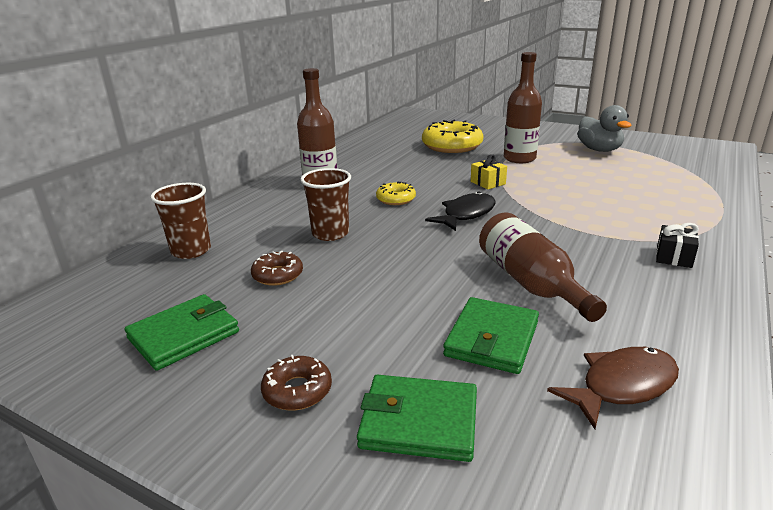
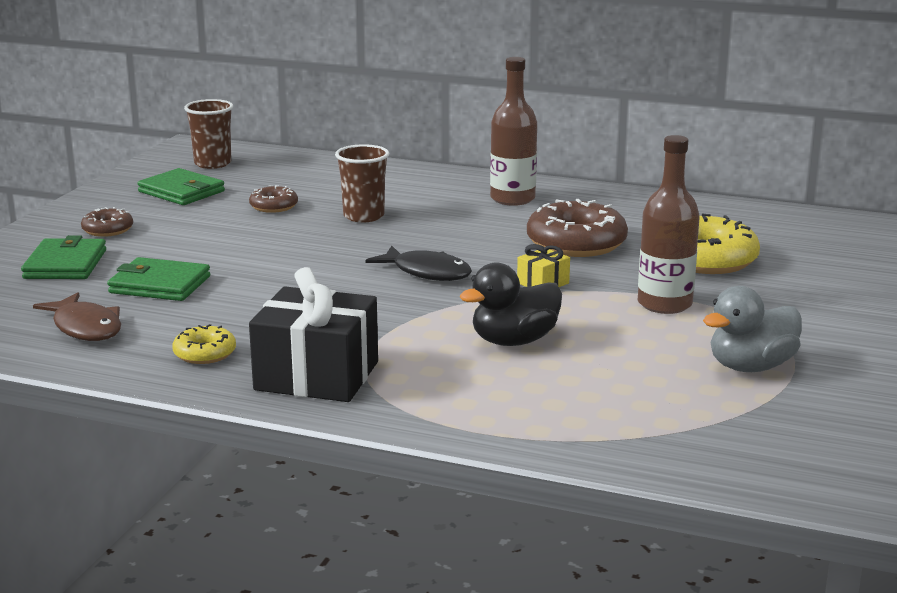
camera: 80 degrees right, 5 degrees down
brown cup [150,183,211,259] -> brown cup moved to [184,99,233,169]
yellow donut [376,181,416,205] -> yellow donut moved to [172,324,236,364]
brown bottle [479,212,607,322] -> none
black gift [656,223,699,268] -> black gift [249,267,378,402], size x2.22
none -> black duck [460,262,562,346]
none -> brown donut [527,199,628,257]

